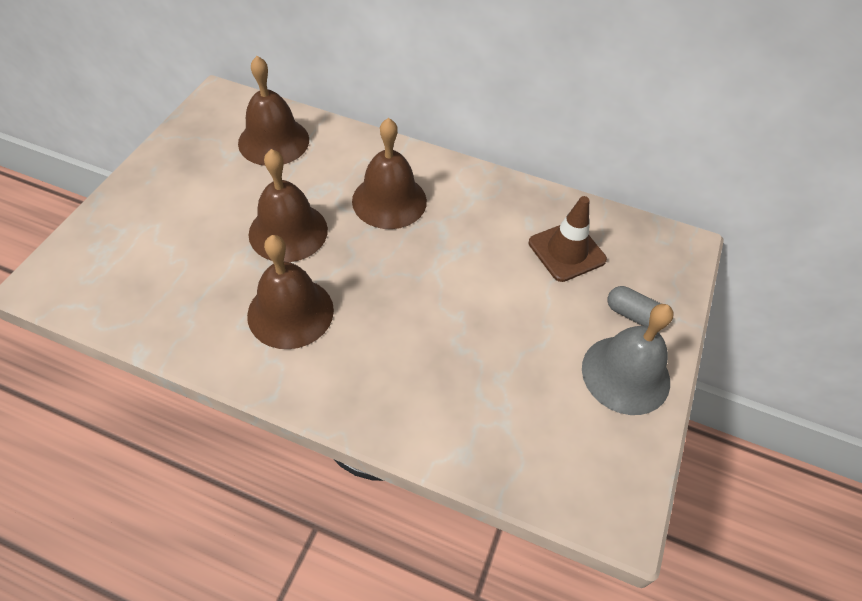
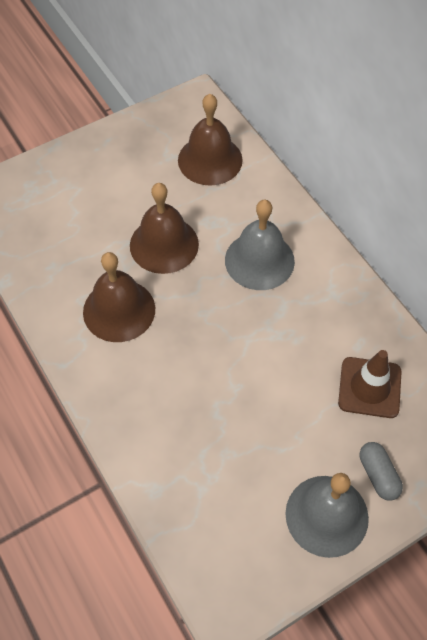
camera: 40 degrees right, 5 degrees up
brown bell [352,118,427,229] -> grey bell [225,200,295,290]

